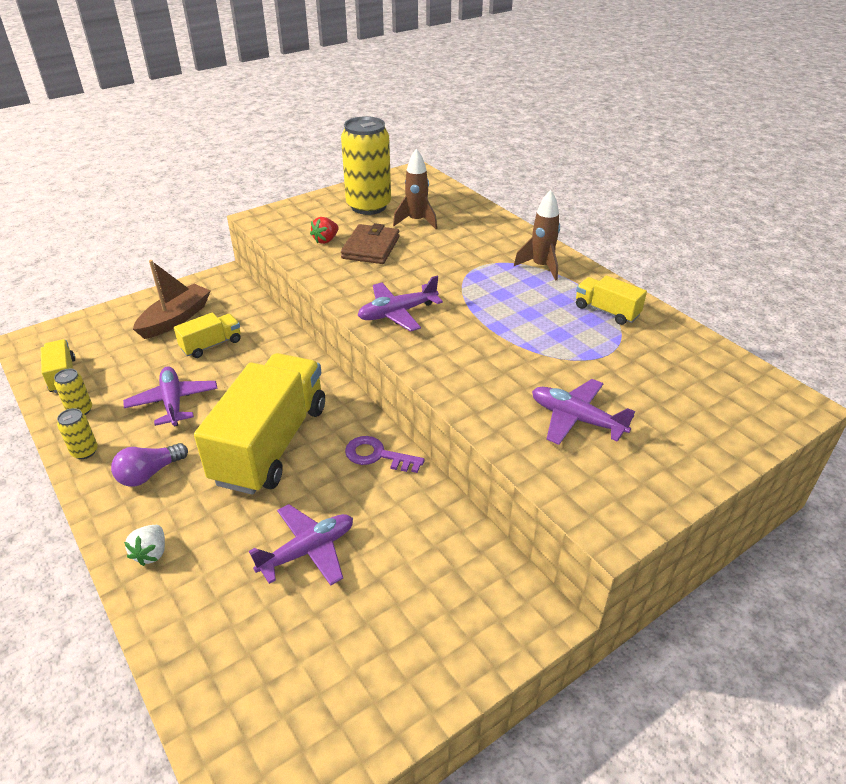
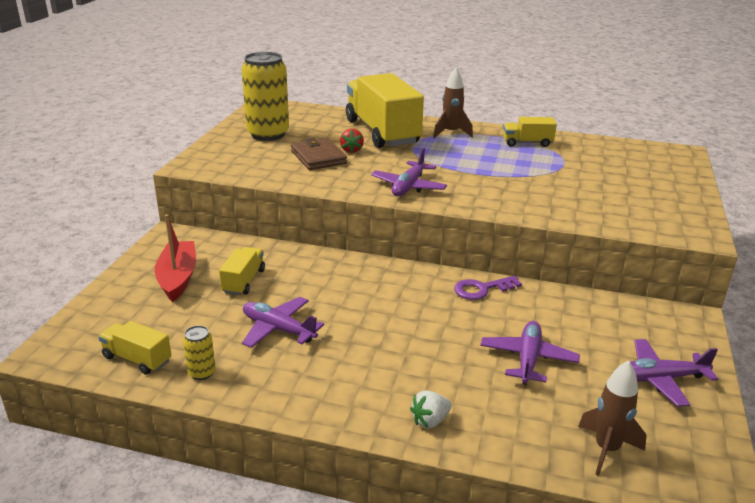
camera: 40 degrees left, 10 degrees down
yellow can [57,408,98,459] -> none
purple light bulb [111,443,188,487] -> none
white strawberry [124,525,165,566] -> white strawberry turned 90 degrees clockwise [410,390,452,428]
brown boat [133,260,211,339] -> red boat [155,214,196,302]
yellow truck [194,353,325,495] -> yellow truck moved to [346,73,424,148]
red strawberry [310,217,339,244] -> red strawberry moved to [340,129,364,153]
brown rocket [393,149,437,229] -> brown rocket moved to [578,360,647,476]
purple plane [532,379,635,445] -> purple plane moved to [630,339,718,407]

